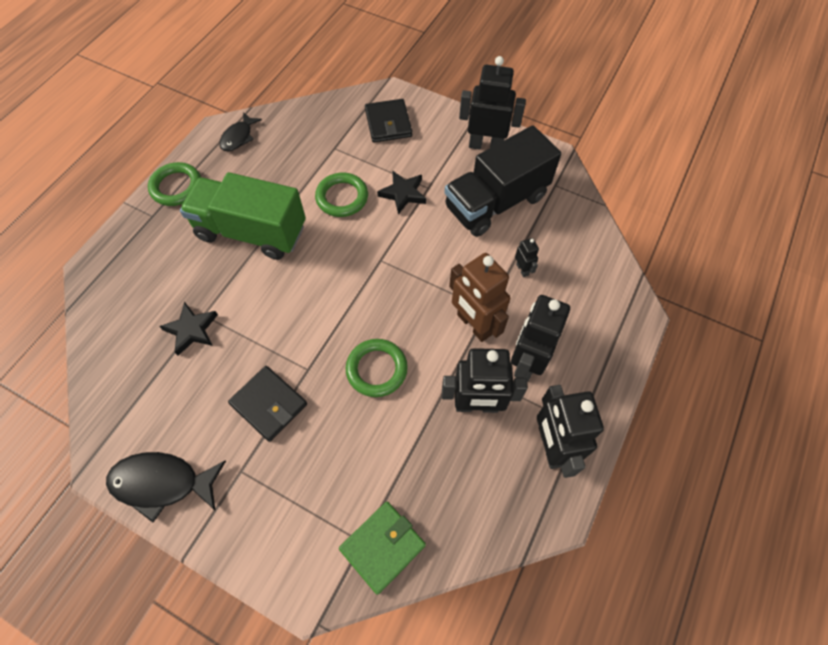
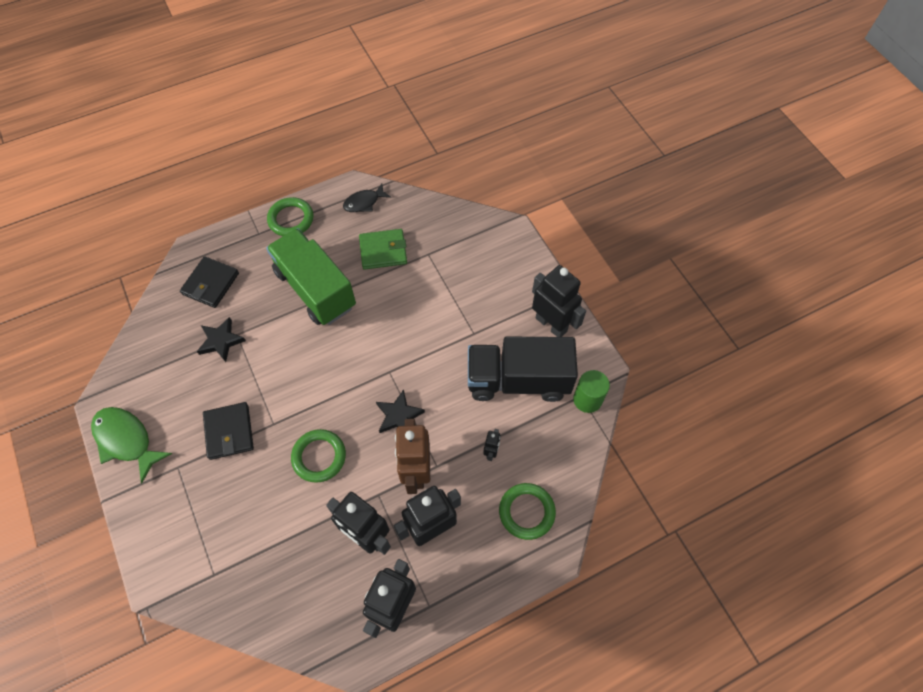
camera: 35 degrees right, 0 degrees up
black fish [106,452,226,522] -> green fish [91,407,172,483]
green ring [315,173,368,217] -> green ring moved to [499,483,556,540]
green wallet [339,502,426,595] -> green wallet moved to [359,229,407,270]
black wallet [365,99,412,142] -> black wallet moved to [180,256,239,308]
black star [377,170,426,214] -> black star moved to [376,389,425,433]
none -> green cylinder [573,370,610,413]

